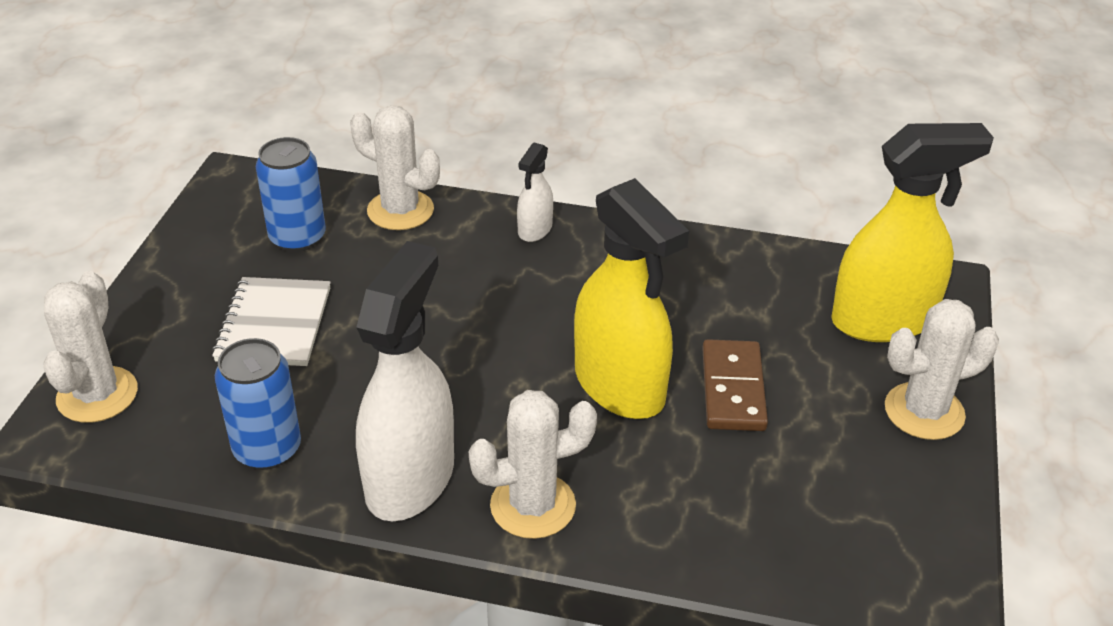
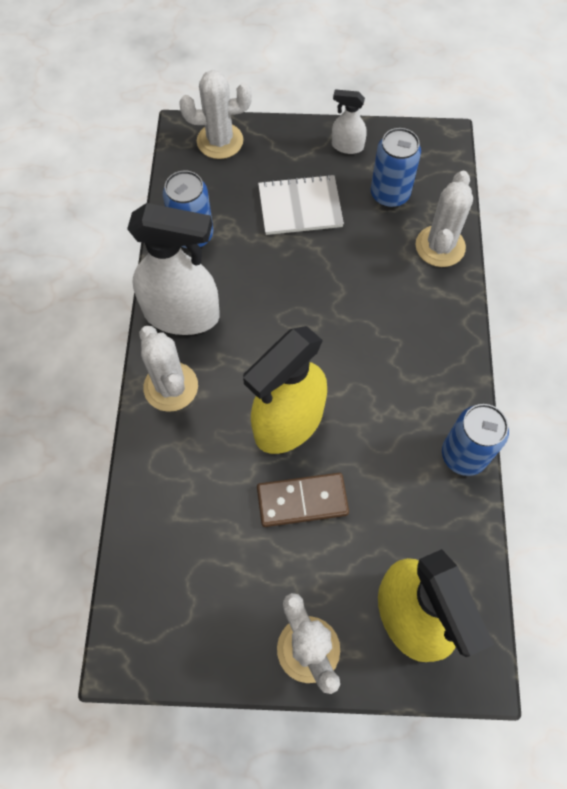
camera: 80 degrees right, 25 degrees up
white spray bottle [517,143,553,242] -> white spray bottle moved to [332,89,367,154]
none -> blue can [442,404,509,476]

